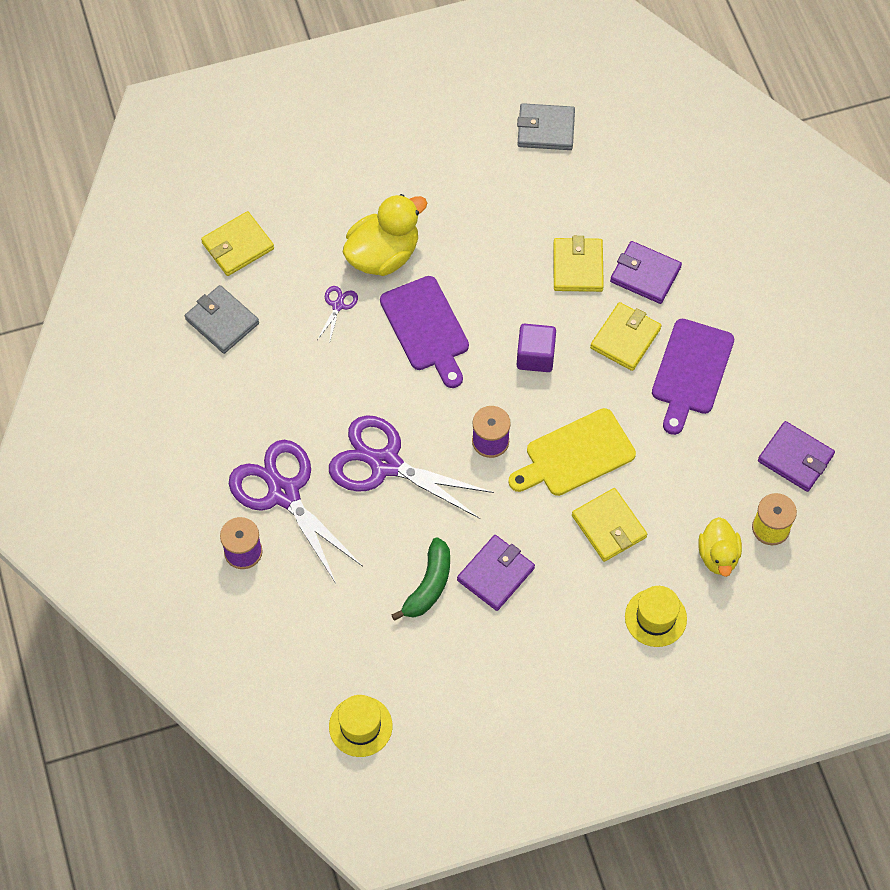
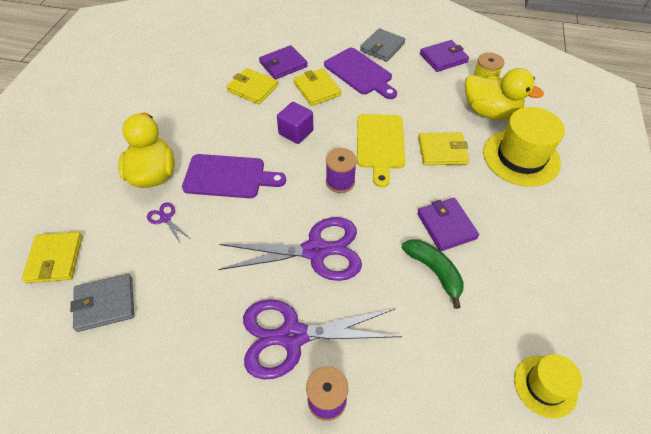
camera: 60 degrees left, 10 degrees down
purple scissors [329,415,494,519] -> purple scissors turned 150 degrees counterclockwise [218,217,362,281]
grey wallet [517,103,575,150] -> grey wallet moved to [360,28,406,62]
yellow hat [625,586,687,647] -> yellow hat [483,107,565,187], size x1.68
yellow duck [698,517,742,577] -> yellow duck [465,68,544,120], size x1.58

